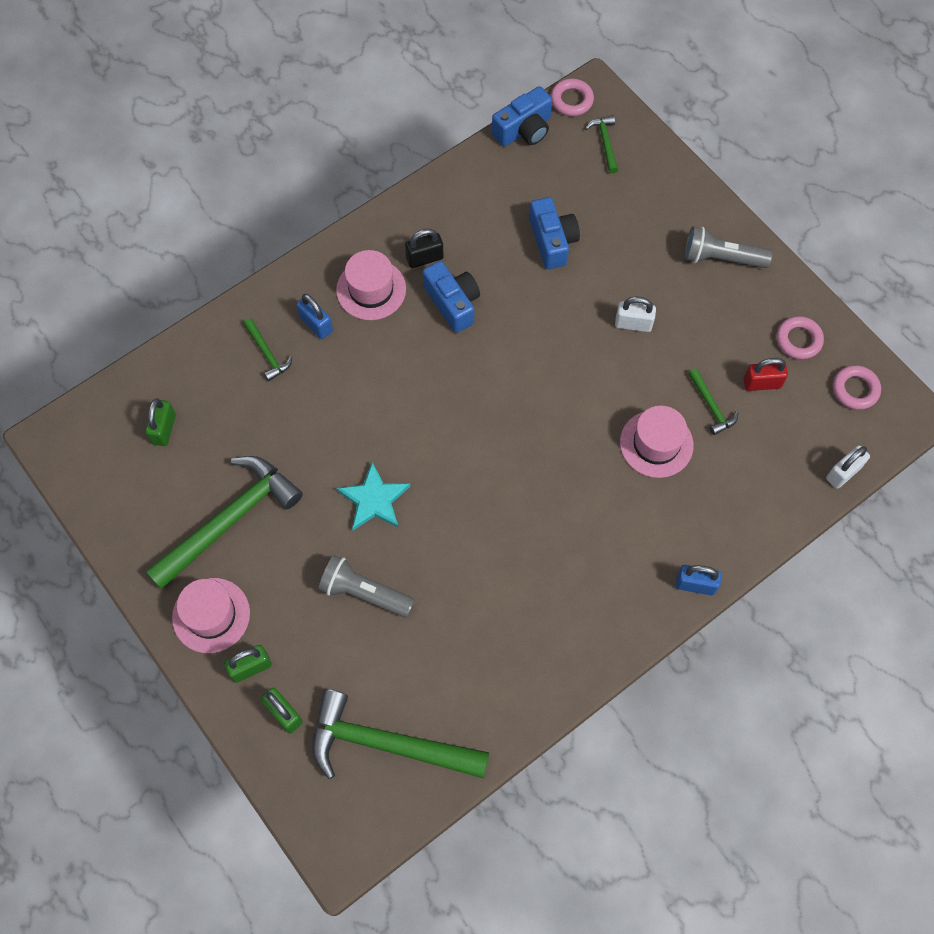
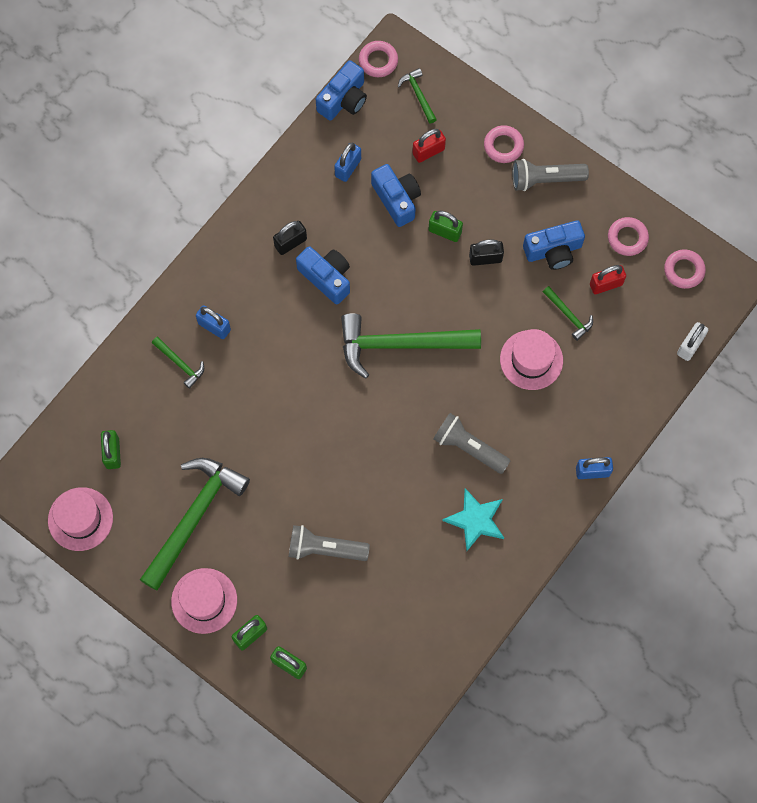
camera: 15 degrees left, 5 degrees up
green hammer [312,689,489,779] -> green hammer moved to [341,313,481,379]
pink hat [336,250,406,320] -> pink hat moved to [48,487,113,551]
turquoise star [337,462,410,530] -> turquoise star moved to [442,488,504,551]
white padlock [615,297,656,332] -> black padlock [469,239,504,266]
none -> blue padlock [334,142,361,182]
none -> red padlock [413,129,446,163]
none -> green padlock [428,211,463,242]
none -> grey flashlight [433,413,511,474]
none -> pink ring [484,125,524,163]
none -> blue camera [523,220,585,270]

